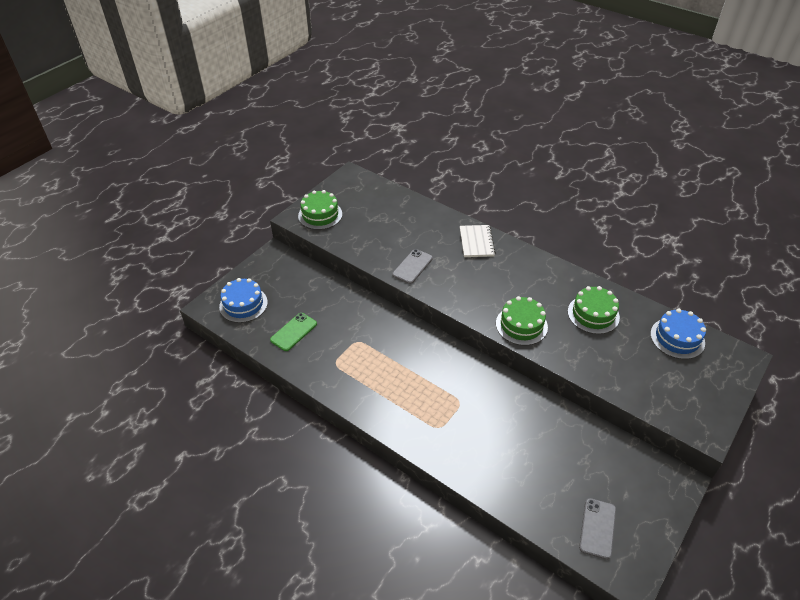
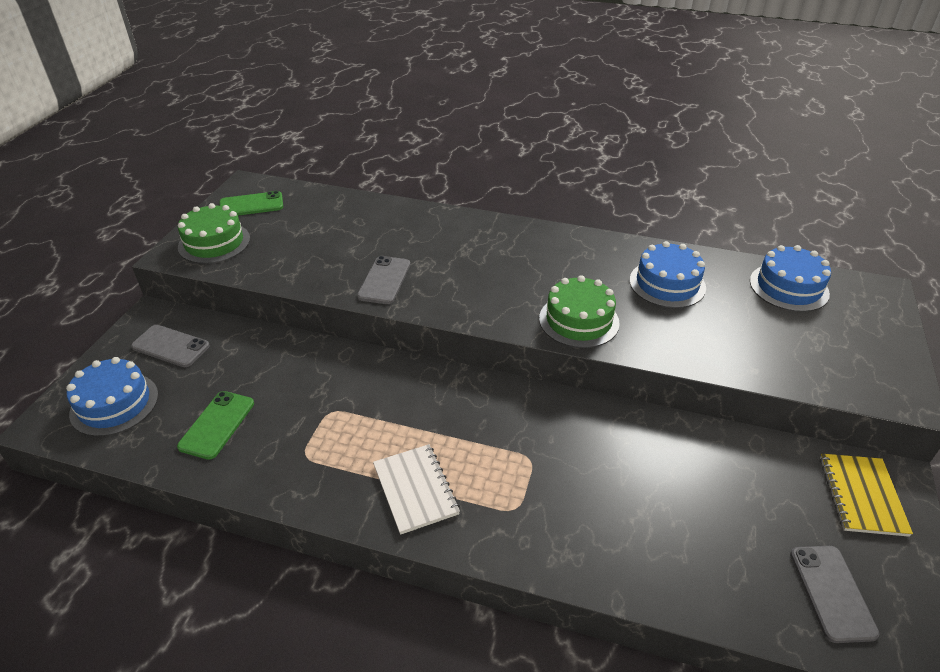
camera: 20 degrees left, 5 degrees down
white notebook [460,225,496,257] -> white notebook moved to [373,444,460,535]
green cake [568,286,620,334] -> blue cake [630,241,706,308]
none -> grey phone [131,325,210,367]
none -> green phone [219,191,283,216]
none -> yellow notebook [820,454,913,537]

